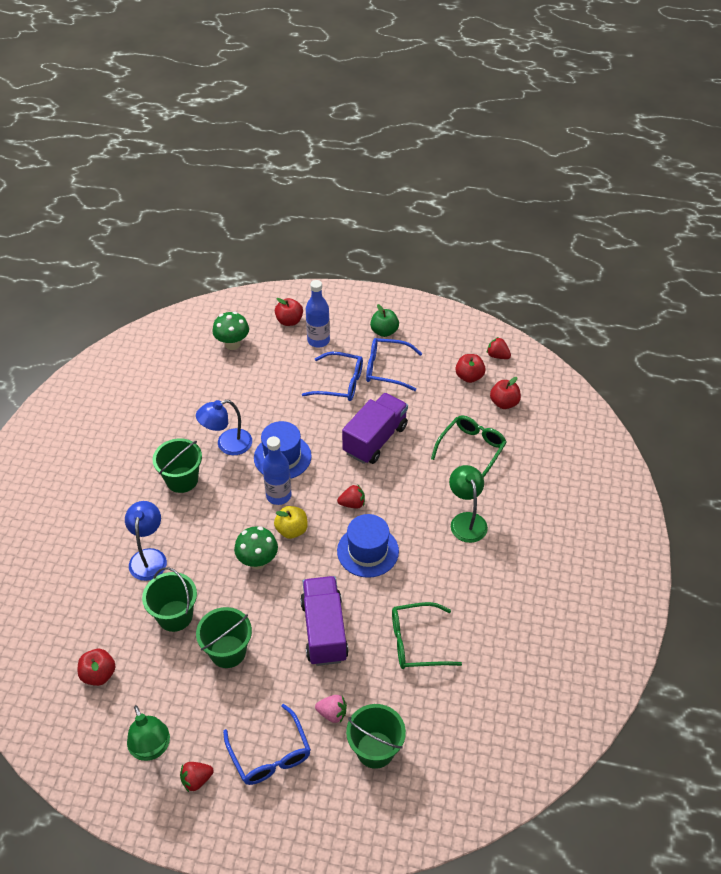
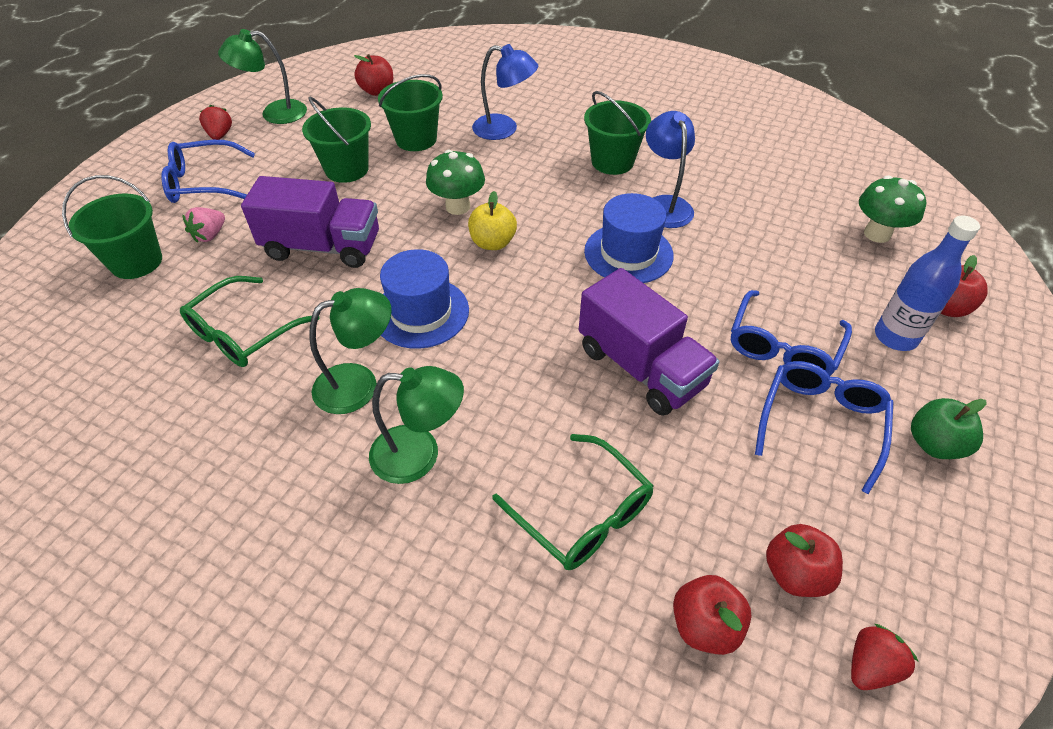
camera: 105 degrees right, 0 degrees up
blue bottle [263,436,292,505] -> none
red strawberry [337,484,365,509] -> none
green glasses [392,602,462,669] -> green glasses turned 150 degrees counterclockwise [180,276,320,367]
none -> green lamp [309,288,391,414]

